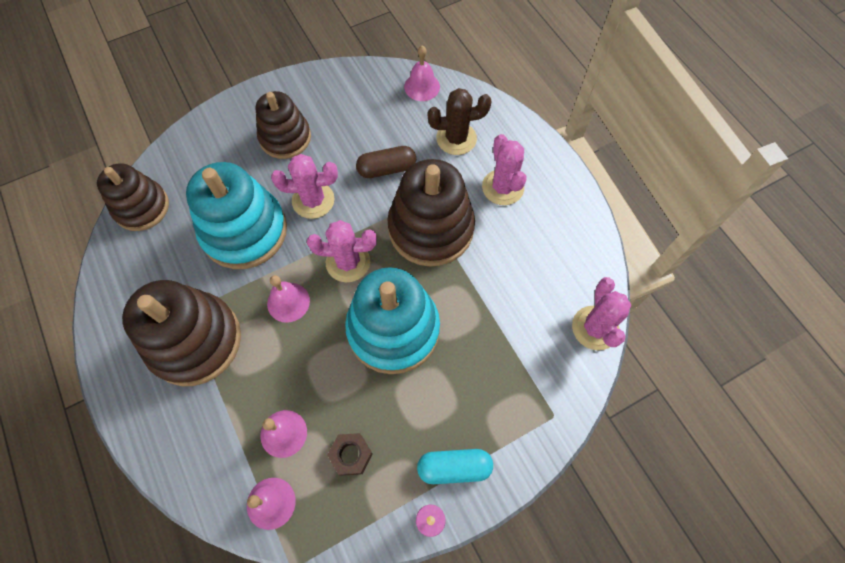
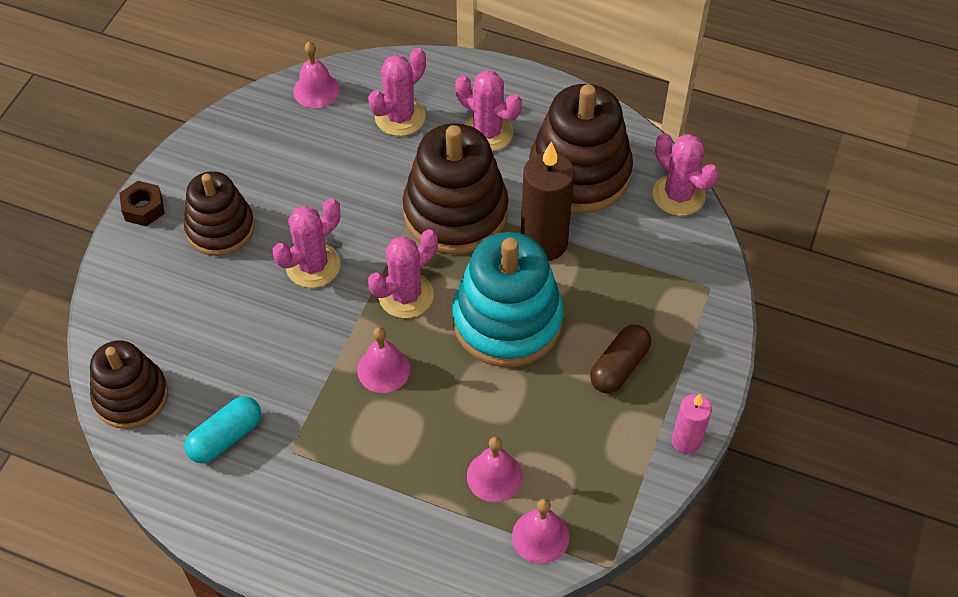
camera: 40 degrees left, 10 degrees down
brown stacking toy [122,280,241,386] -> brown stacking toy moved to [529,84,633,213]
turquoise stacking toy [186,162,287,269] -> none
brown nut [327,433,373,476] -> brown nut moved to [119,181,165,226]
brown capsule [356,146,416,178] -> brown capsule moved to [590,325,651,393]
turquoise capsule [417,449,493,484] -> turquoise capsule moved to [184,396,261,463]
brown cactus [428,88,492,155] -> pink cactus [368,48,426,136]
none -> brown candle [521,142,575,261]

